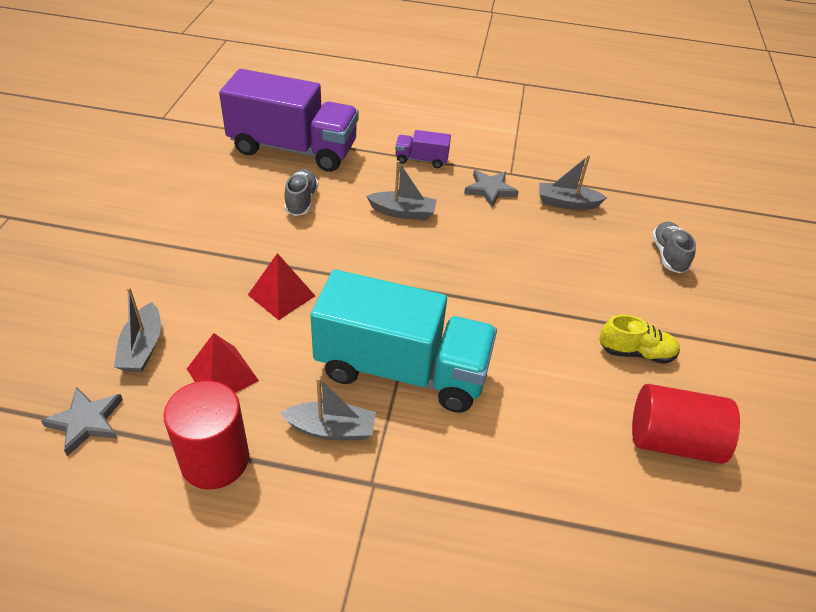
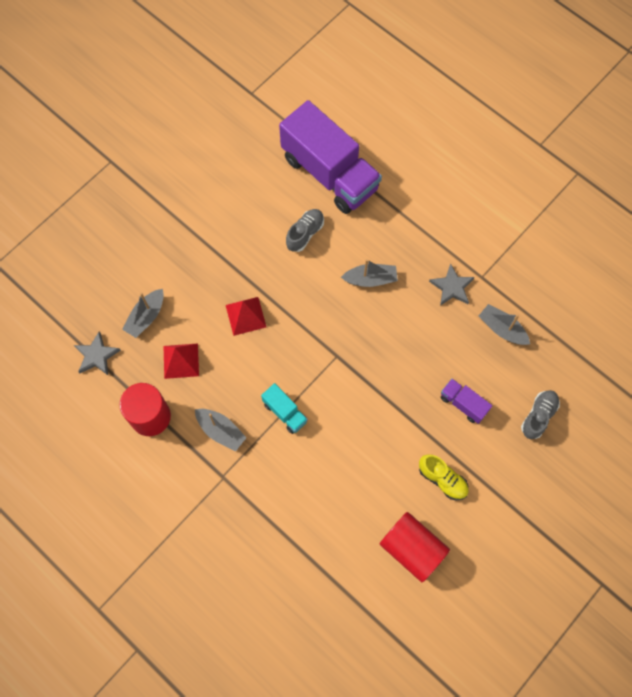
camera: 35 degrees right, 25 degrees up
turquoise truck [310,269,497,413] -> turquoise truck [261,383,308,434], size x0.43
grey boat [366,160,437,220] -> grey boat turned 45 degrees counterclockwise [341,259,398,287]
purple truck [395,130,451,168] -> purple truck moved to [441,379,492,424]

